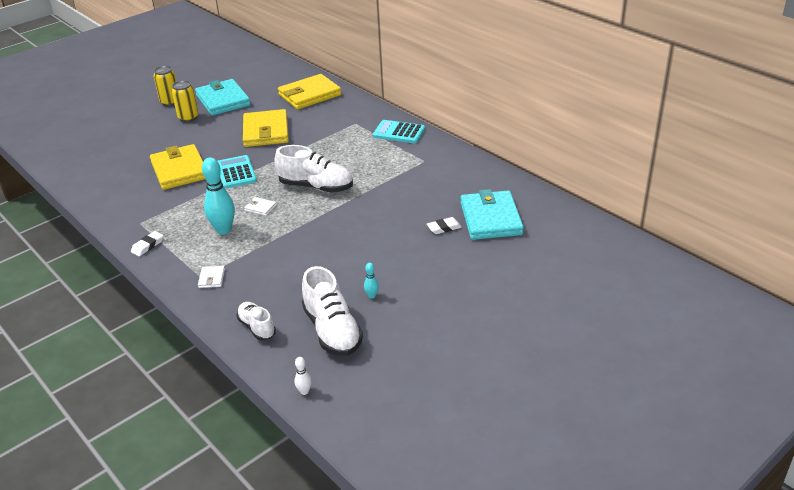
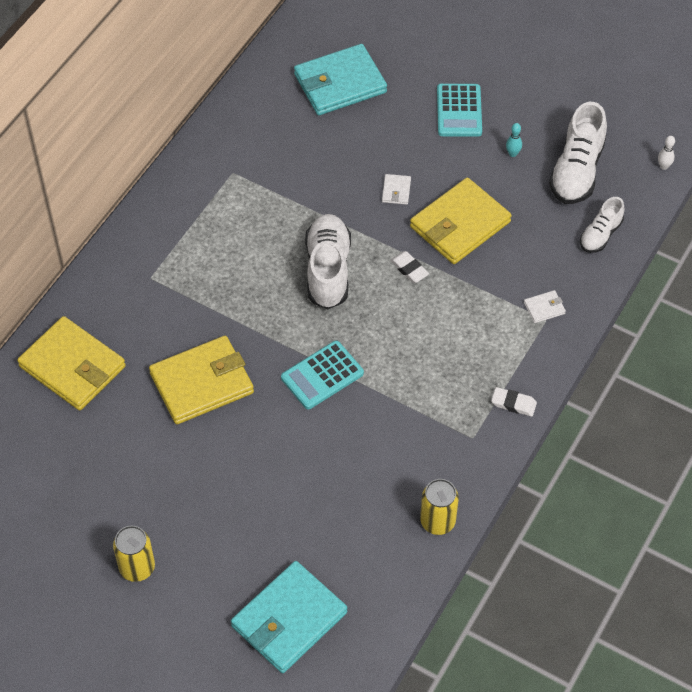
camera: 110 degrees left, 20 degrees up
yellow wallet [150,144,205,190] -> yellow wallet moved to [410,177,512,264]
yellow can [172,80,198,122] -> yellow can moved to [420,479,459,535]
turquoise wallet [195,79,250,116] -> turquoise wallet moved to [231,561,347,673]
turquoise bowling pin [202,157,235,235] -> none
white wallet [244,197,277,216] -> white wallet moved to [382,174,411,205]
white shoe [302,266,363,356] -> white shoe turned 150 degrees clockwise [549,102,607,204]
turquoise calculator [373,120,425,143] -> turquoise calculator moved to [437,84,482,137]
white eraser [427,217,462,234] -> white eraser moved to [390,251,429,283]

